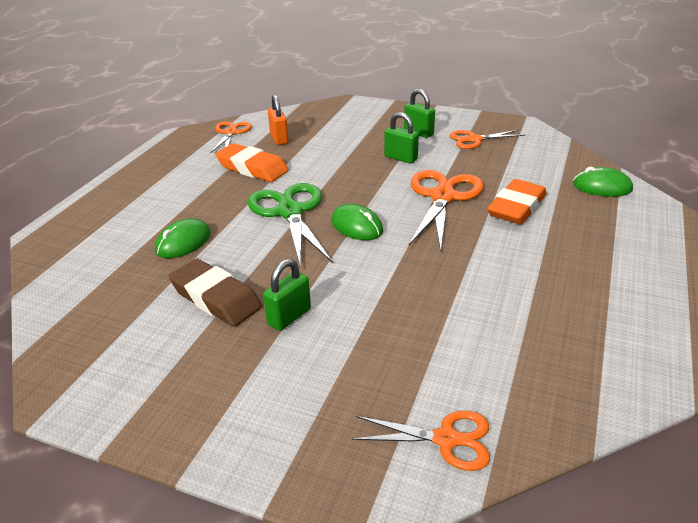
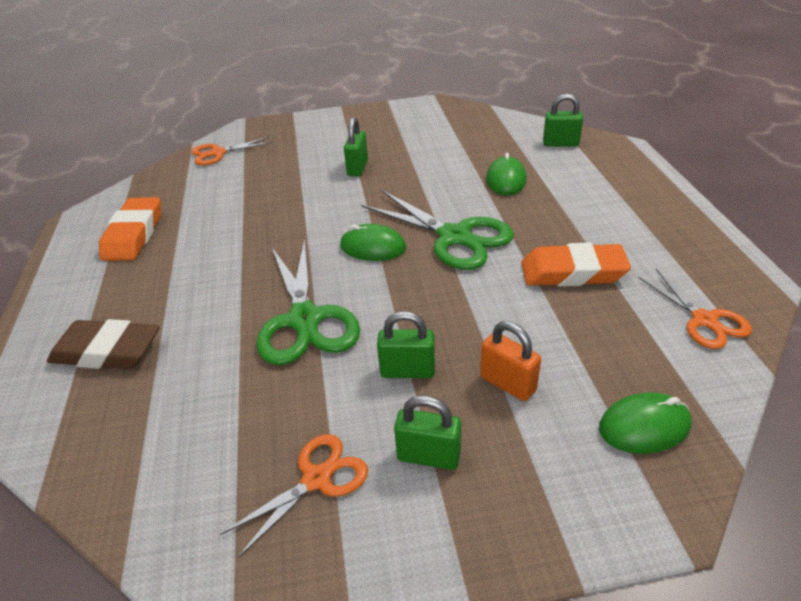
camera: 150 degrees right, 5 degrees up
brown eraser [169,259,262,327] -> brown eraser moved to [47,319,160,369]
orange padlock [268,95,288,145] -> orange padlock moved to [480,321,541,401]
orange scissors [409,170,484,251] -> green scissors [256,239,360,365]
orange eraser [487,179,547,224] -> orange eraser moved to [99,197,161,261]
green mouse [573,167,633,197] -> green mouse moved to [599,393,692,454]
none -> green padlock [543,94,583,147]

